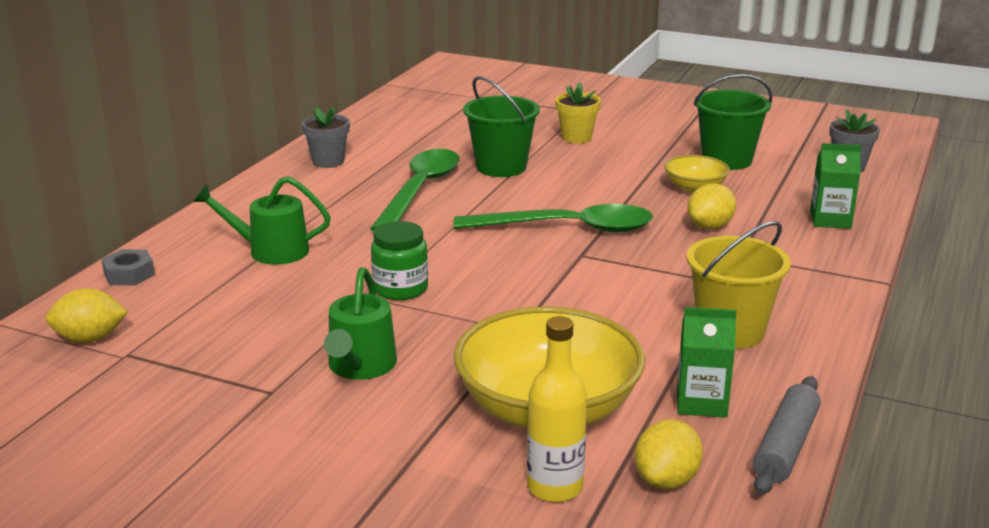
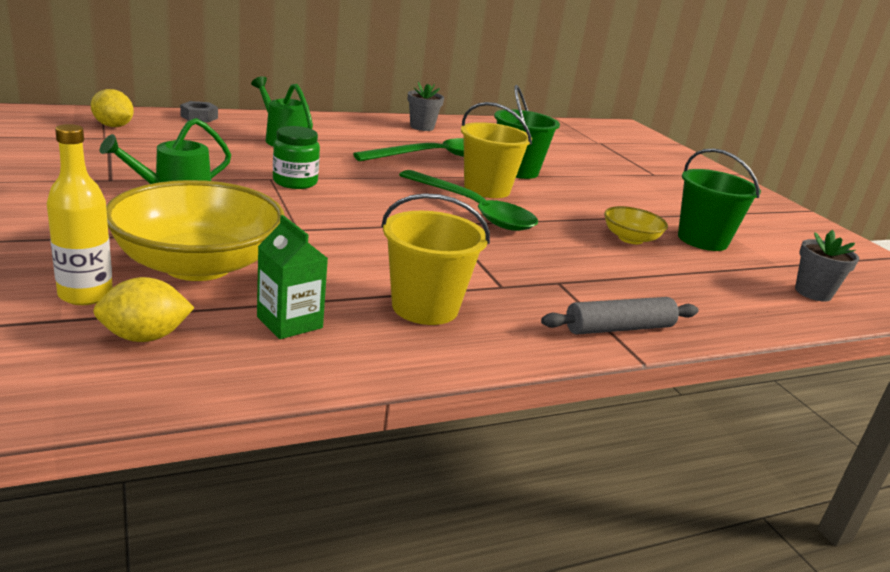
camera: 40 degrees right, 0 degrees up
yellow flower pot [555,82,601,143] -> none
yellow lemon [687,183,736,230] -> none
grey rolling pin [753,376,821,495] -> grey rolling pin moved to [541,297,699,335]
green carton [810,143,861,229] -> none
none -> yellow bucket [461,102,532,198]

